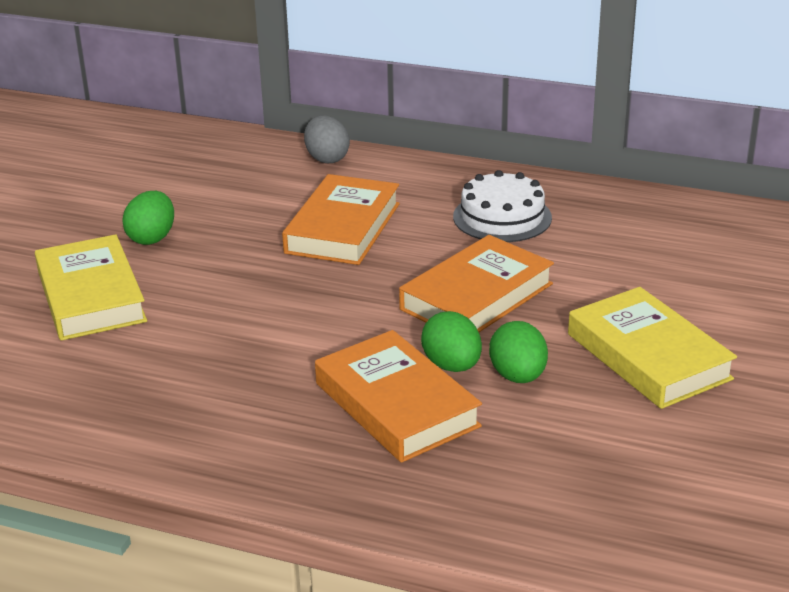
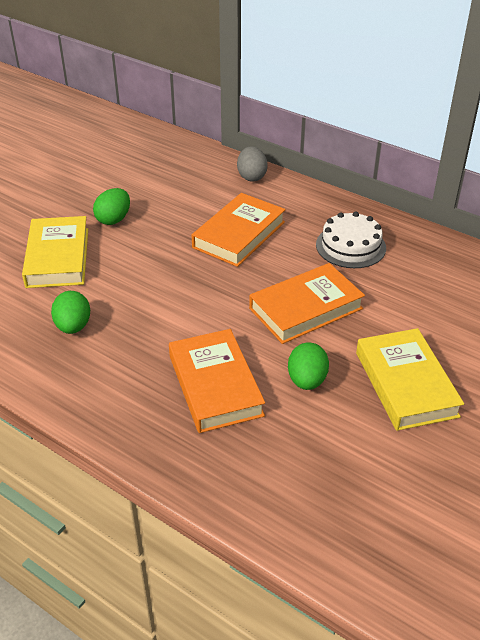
camera: 15 degrees right, 10 degrees up
green egg [421,311,482,372] -> green egg moved to [51,291,90,334]

